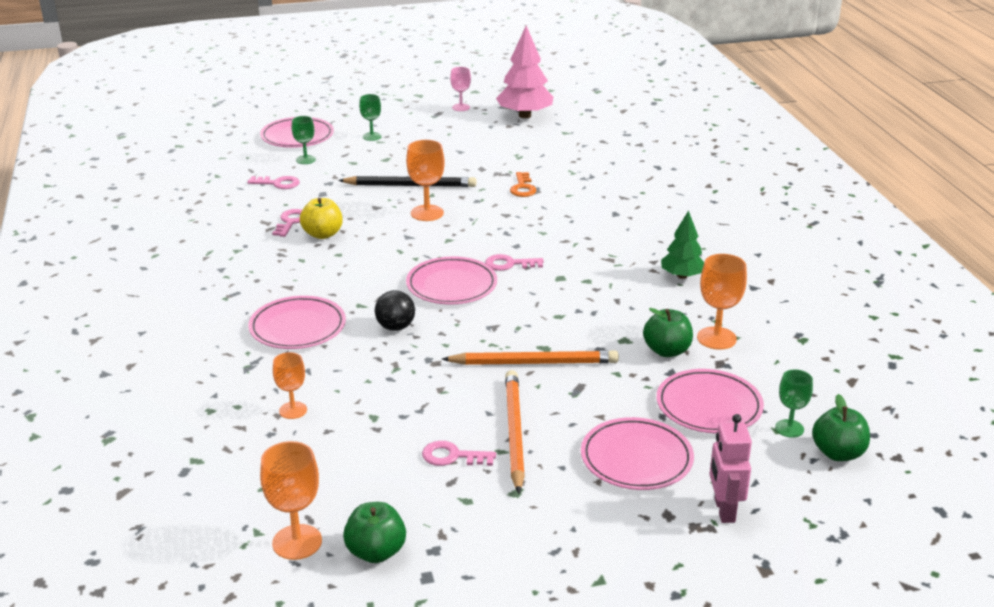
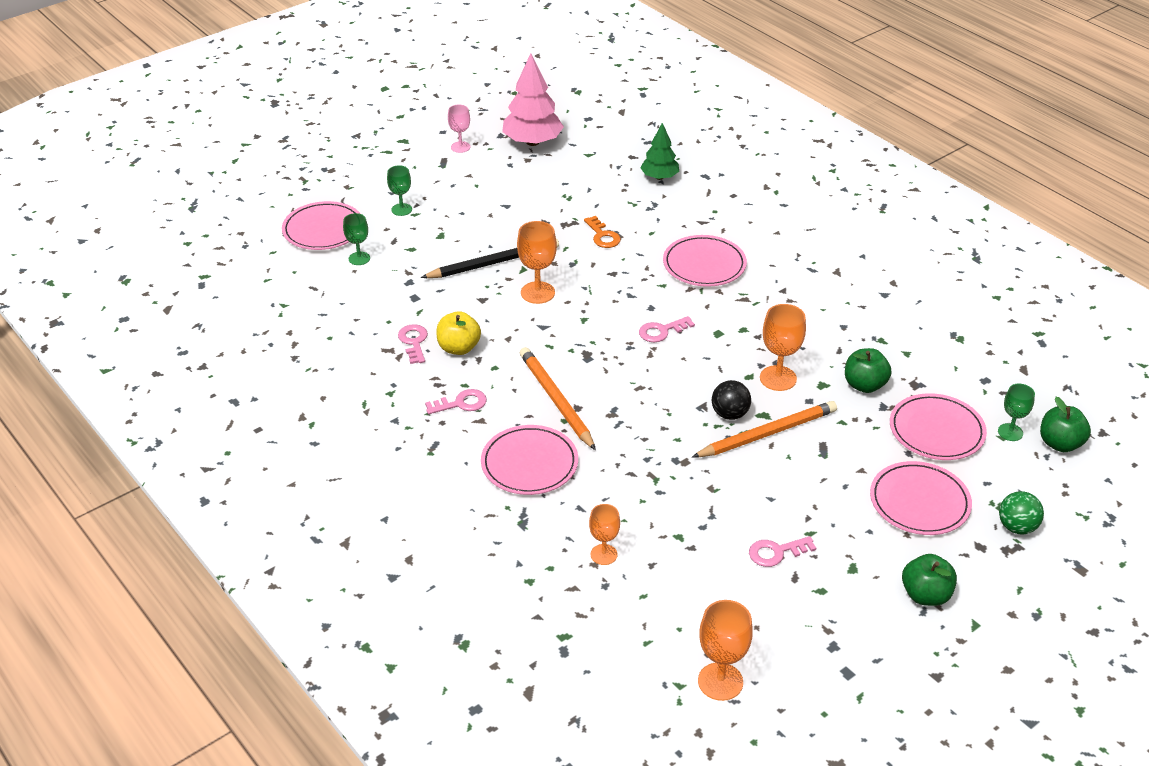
camera: 25 degrees left, 10 degrees up
pink key [248,176,300,189] -> pink key moved to [425,389,487,414]
green apple [343,502,406,563] -> green apple moved to [902,554,957,606]
black ball [375,290,415,331] -> black ball moved to [712,380,751,420]
pink plate [406,257,497,304] -> pink plate moved to [663,235,747,287]
orange pencil [505,370,525,494] -> orange pencil moved to [520,347,596,450]
green tree [661,210,704,279] -> green tree moved to [640,123,679,180]
orange goblet [697,254,747,350] -> orange goblet moved to [760,304,806,391]
pink robot [709,414,752,523] -> green ball [999,491,1044,534]

